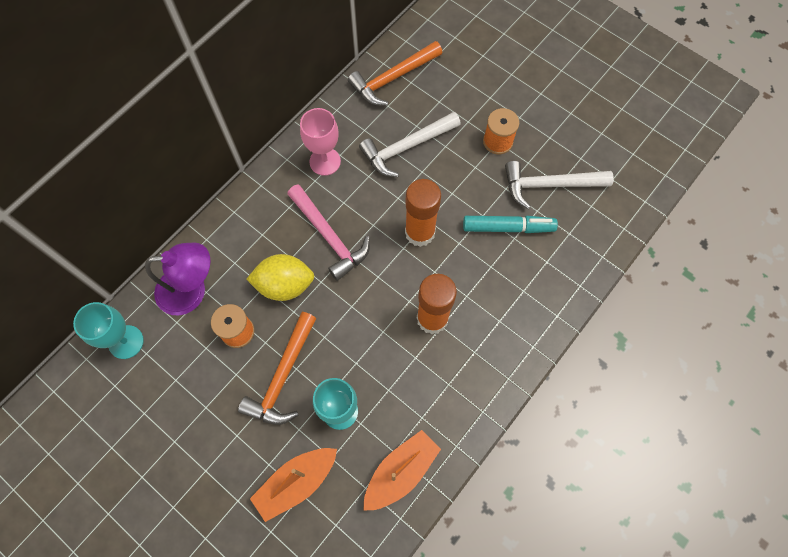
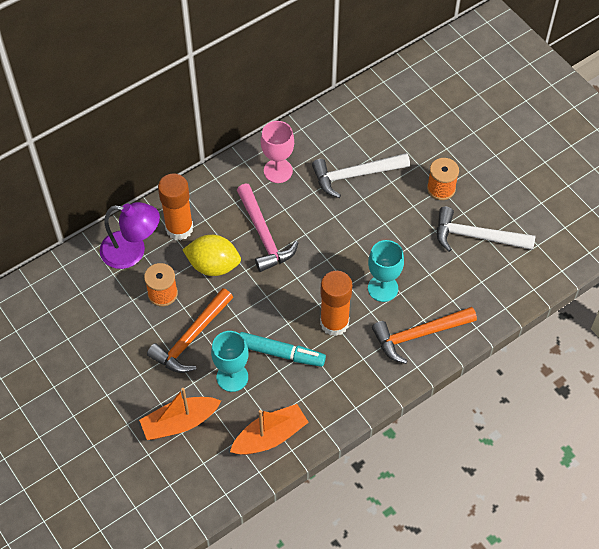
camera: 15 degrees right, 10 degrees down
turquoise goblet [73,302,144,359] -> turquoise goblet moved to [368,240,404,302]
orange hammer [348,41,443,106] -> orange hammer moved to [372,307,477,364]
orange glue stick [405,179,441,247] -> orange glue stick moved to [158,173,193,240]
turquoise marker [463,216,558,233] -> turquoise marker moved to [240,332,326,367]

